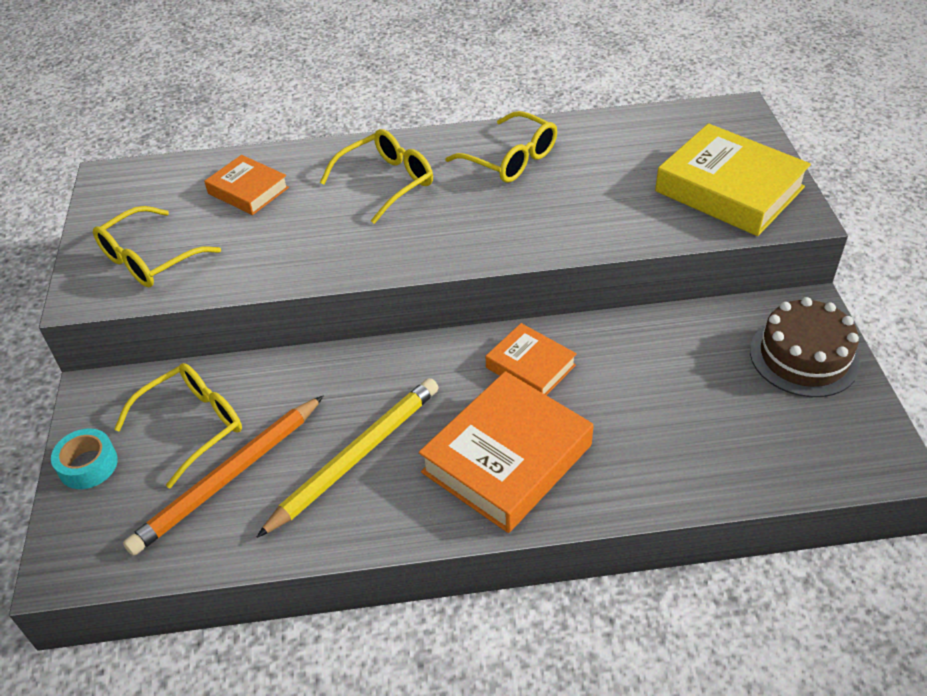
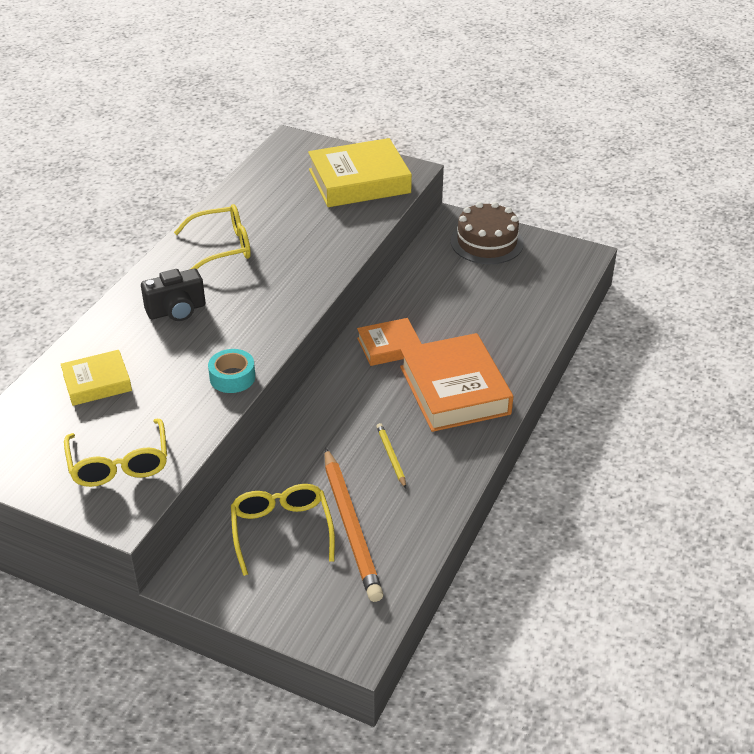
camera: 60 degrees left, 5 degrees down
turquoise tape [51,428,118,489] -> turquoise tape moved to [208,349,255,393]
orange book [204,155,289,215] -> yellow book [61,350,132,406]
yellow pencil [256,378,439,538] -> yellow pencil [376,423,406,488], size x0.48
yellow glasses [320,129,433,224] -> black camera [141,269,205,321]

